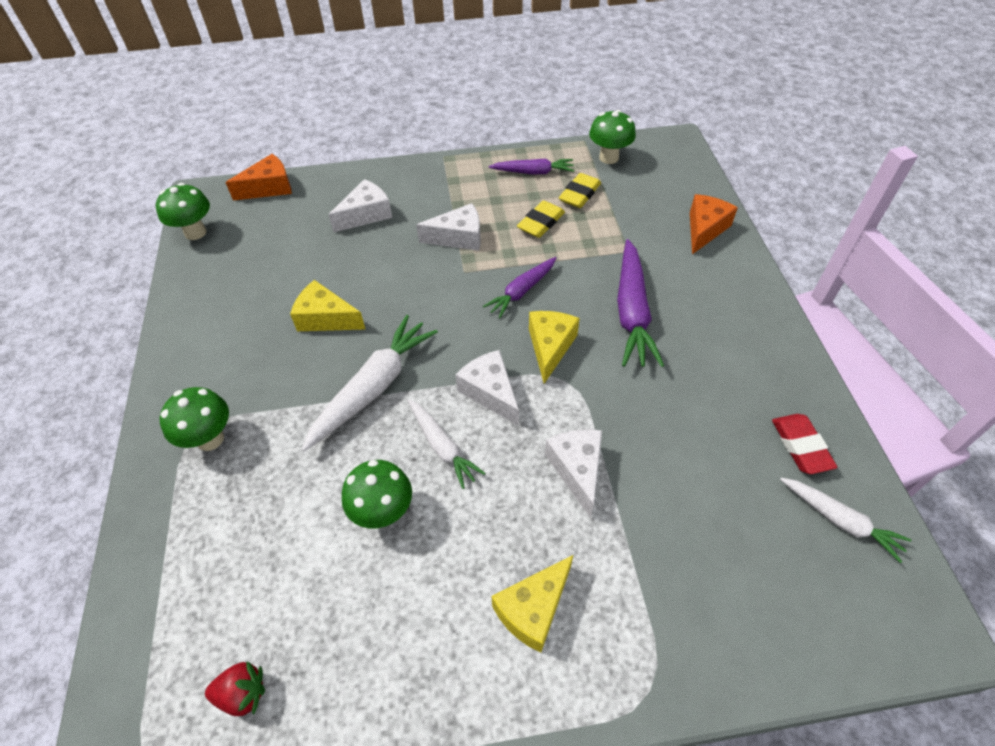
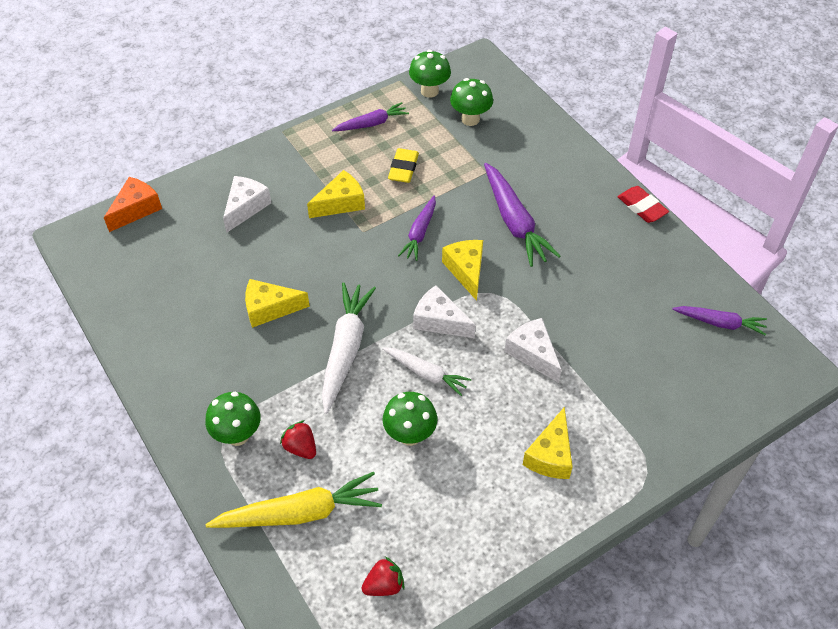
camera: 25 degrees left, 0 degrees up
green mushroom [156,183,210,240] -> green mushroom moved to [450,78,493,126]
white cheese [416,203,480,251] -> yellow cheese [307,170,365,218]
yellow eraser [559,173,601,208] -> none
orange cheese [690,194,738,254] -> none
red eraser [772,414,837,474] -> red eraser moved to [617,186,669,223]
white carrot [780,478,911,563] -> purple carrot [672,306,767,336]
none -> yellow carrot [205,472,382,528]
none -> red strawberry [280,420,316,459]

